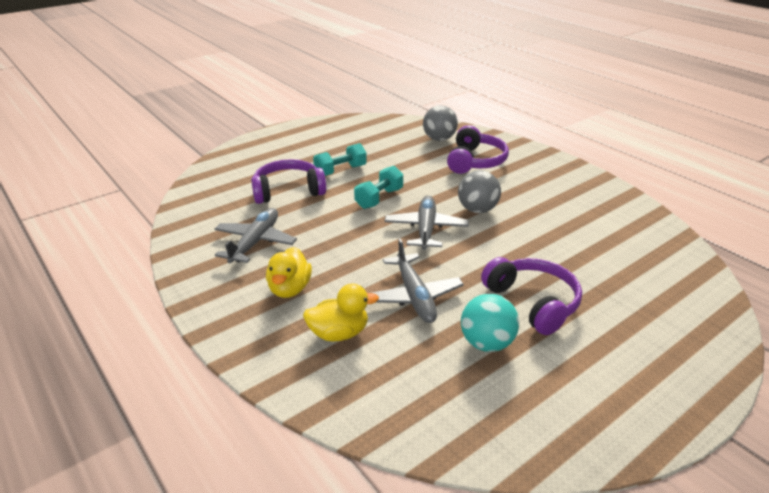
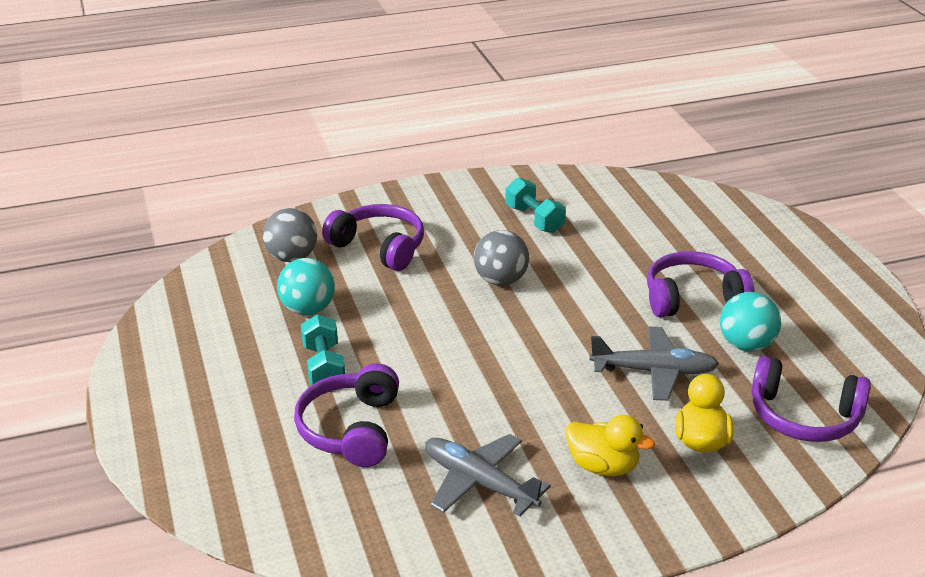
camera: 70 degrees left, 0 degrees up
turquoise dumbbell [354,166,403,209] -> turquoise dumbbell moved to [505,178,566,233]
grey plane [384,196,469,250] -> none
none -> turquoise ball [277,258,335,315]
none -> purple headphones [751,356,871,442]

